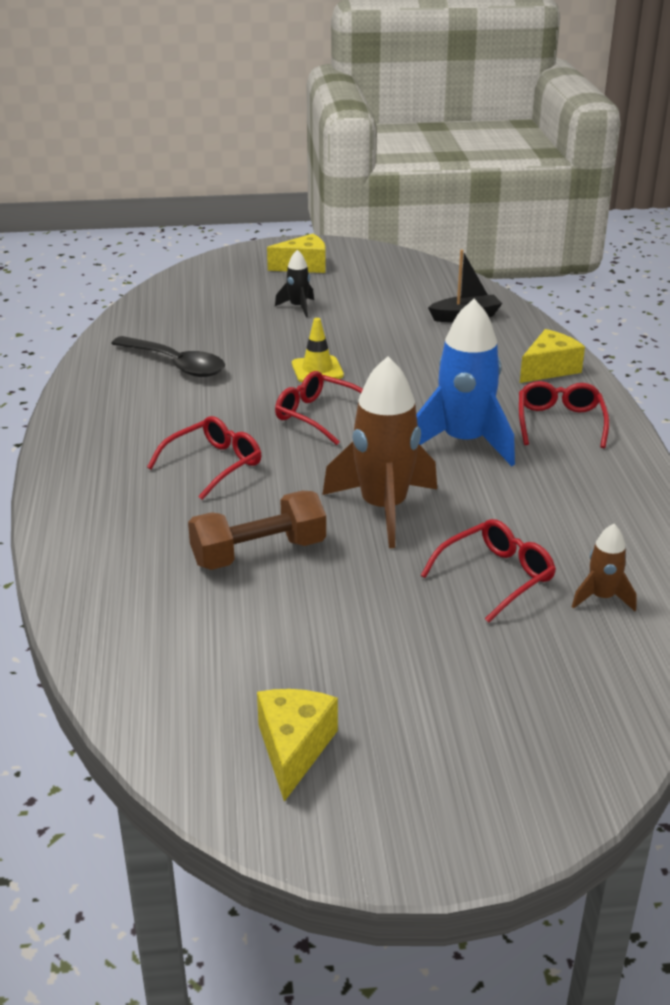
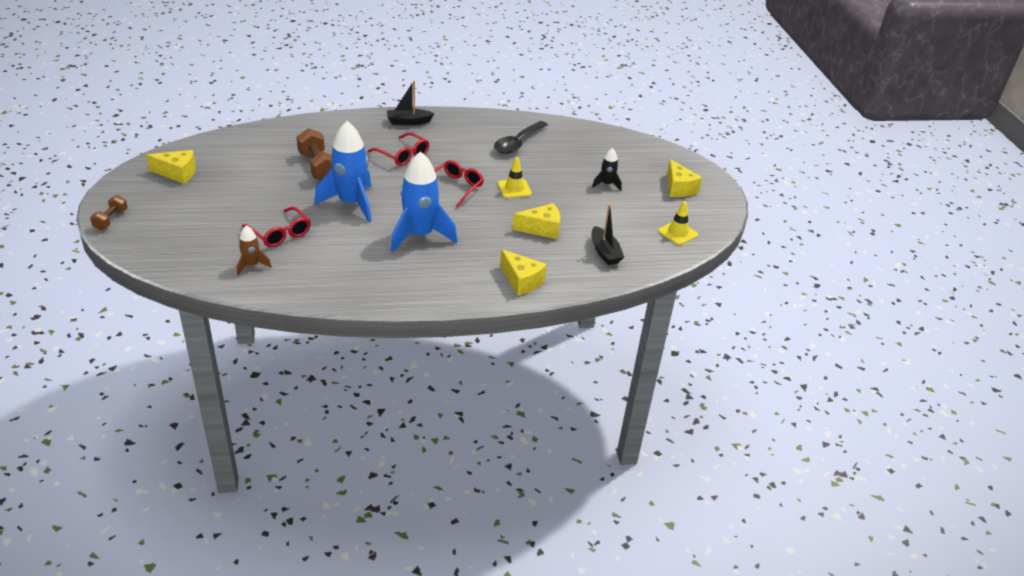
camera: 85 degrees right, 5 degrees up
brown rocket [322,356,437,548] -> blue rocket [314,121,371,222]
red glasses [519,381,609,448] -> none
none -> brown dumbbell [90,195,128,230]
none -> black boat [387,80,434,125]
none -> yellow cheese [512,203,560,239]
none -> yellow traffic cone [658,201,698,245]

